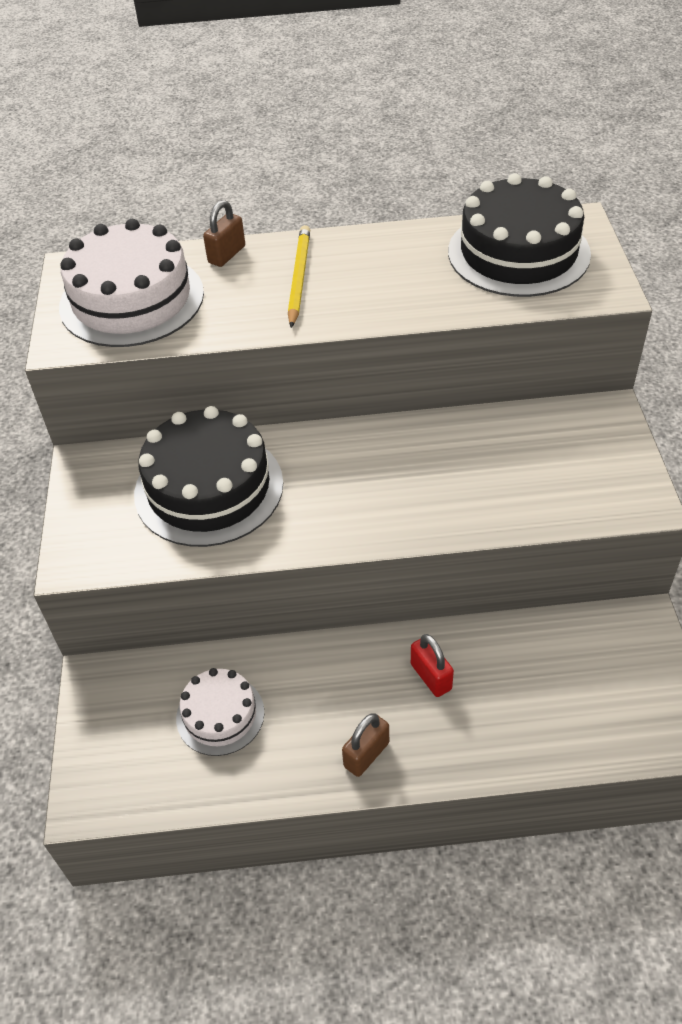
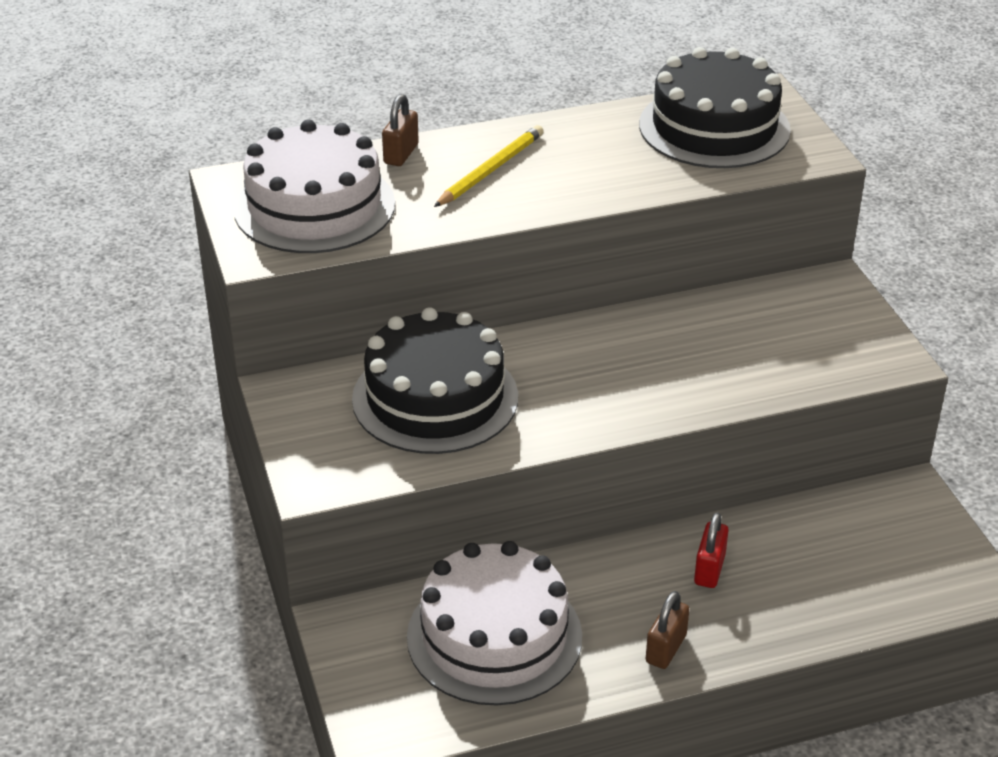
camera: 15 degrees left, 10 degrees down
white cake [176,668,264,756] -> white cake [407,541,582,706], size x1.77
yellow pencil [288,225,310,328] -> yellow pencil turned 45 degrees clockwise [434,125,544,207]
red padlock [411,634,454,697] -> red padlock turned 60 degrees clockwise [694,512,729,588]

